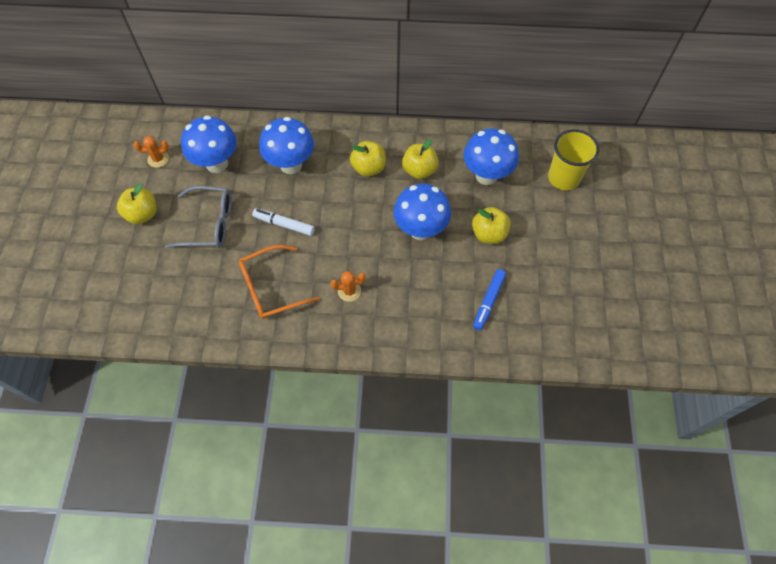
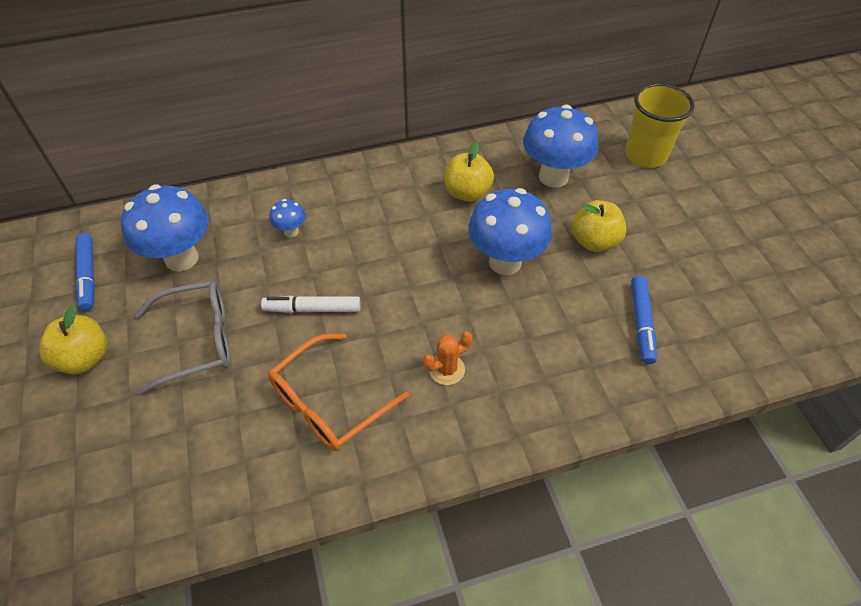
camera: 20 degrees left, 10 degrees down
orange cactus [133,136,169,168] -> blue marker [75,233,95,311]
blue mushroom [259,117,314,174] -> blue mushroom [269,199,306,237], size x0.46
yellow apple [350,141,386,177] -> none

